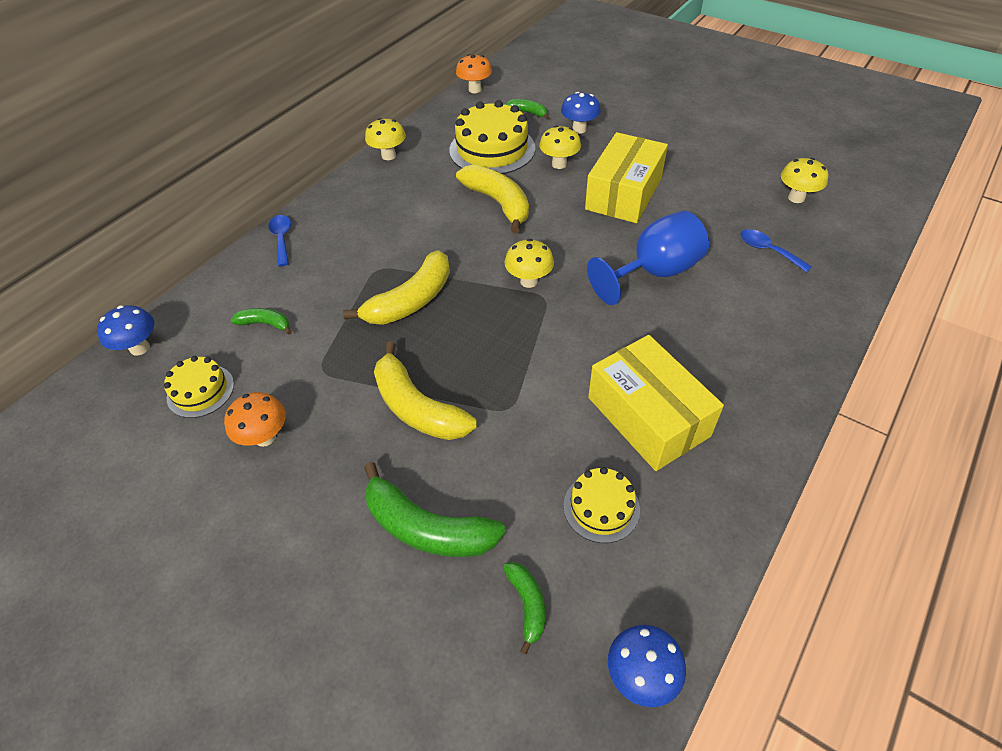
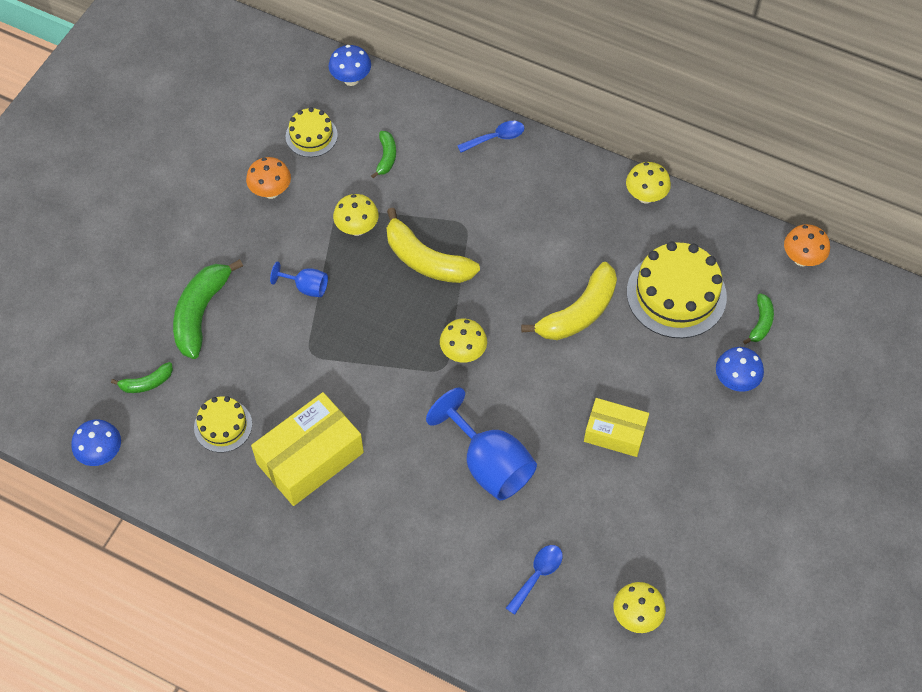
camera: 80 degrees right, 10 degrees up
yellow banana [374,341,477,440] -> blue goblet [270,262,328,297]
yellow mushroom [539,125,581,169] -> yellow mushroom moved to [333,194,379,236]
yellow box [585,132,668,223] -> yellow box [584,398,649,457], size x0.62

